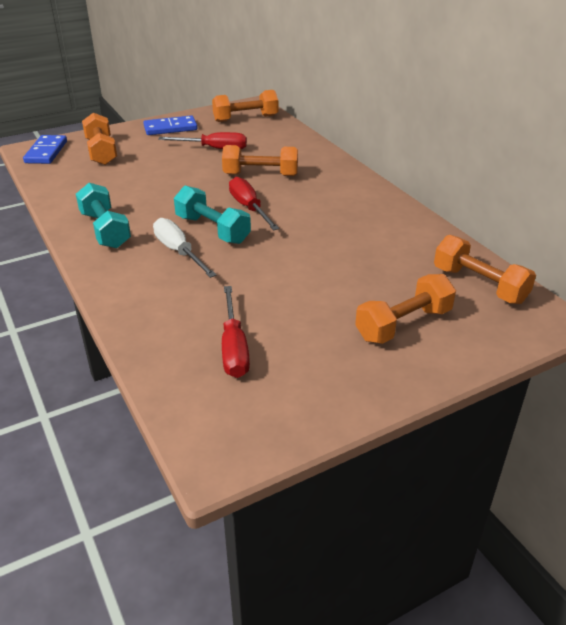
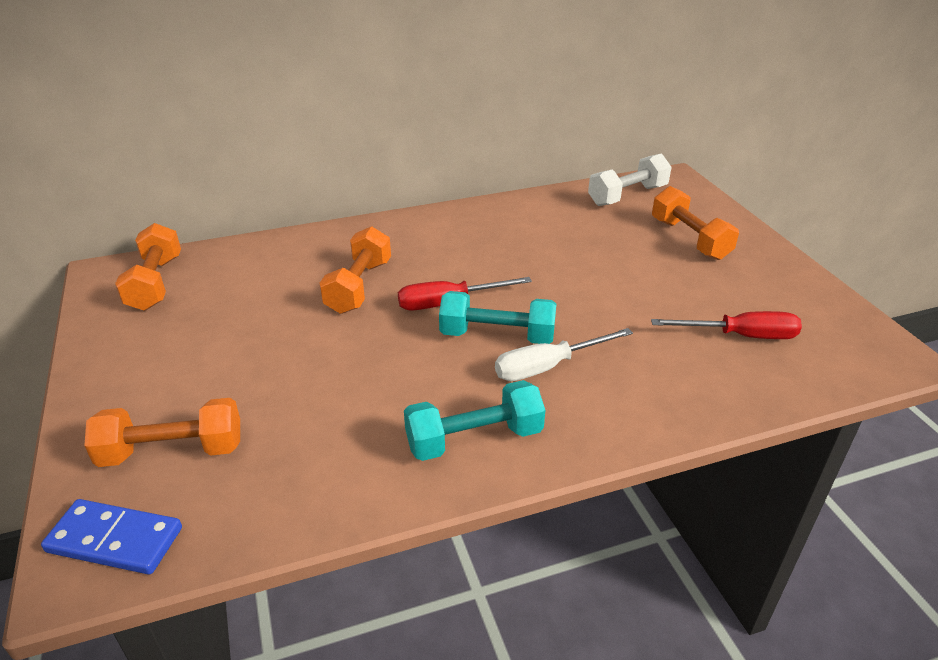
camera: 80 degrees left, 0 degrees up
blue domino [143,115,197,135] -> none
red screwdriver [158,132,247,149] -> none
turquoise dumbbell [174,186,251,244] -> turquoise dumbbell turned 45 degrees clockwise [439,291,556,344]
orange dumbbell [434,235,536,304] -> white dumbbell [588,154,672,206]

